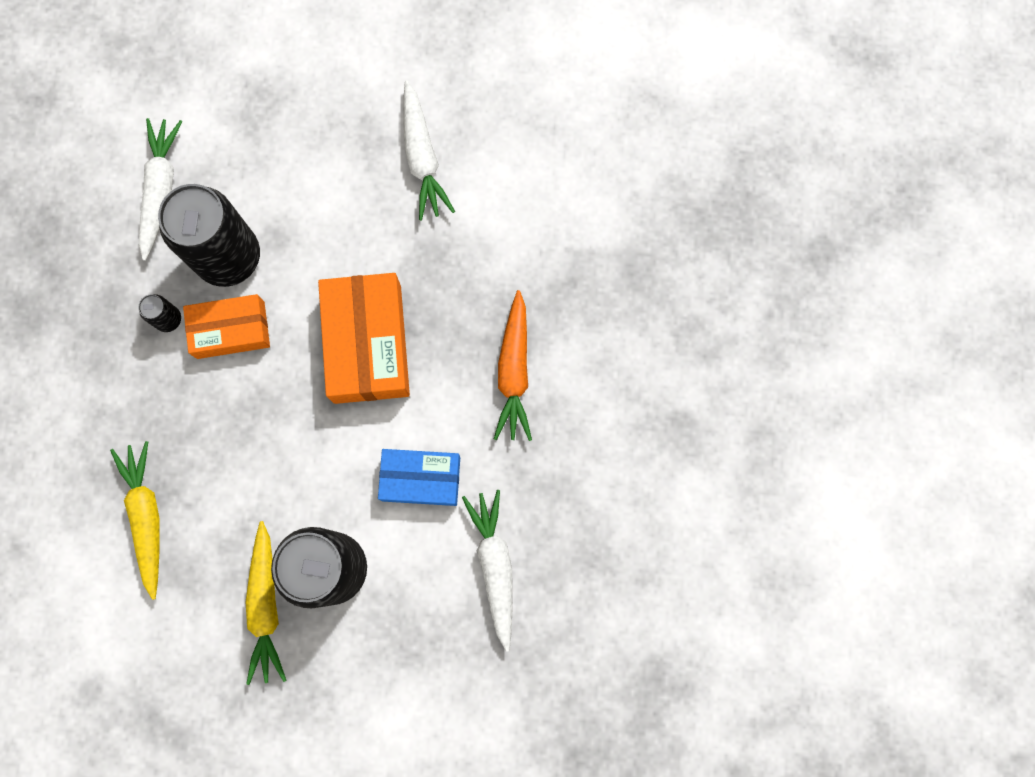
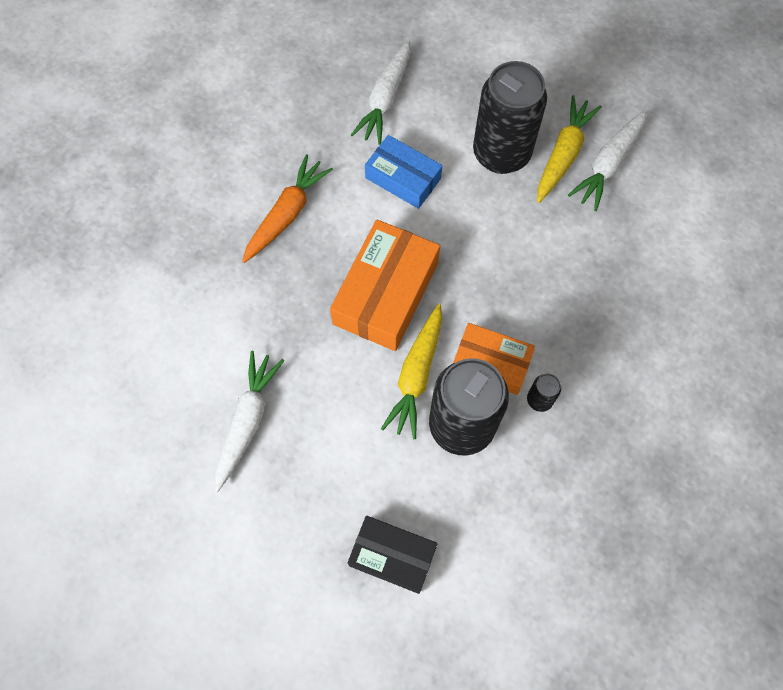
camera: 150 degrees left, 10 degrees down
yellow carrot [110,441,160,600] -> yellow carrot moved to [381,304,442,439]
white carrot [139,118,182,261] -> white carrot moved to [568,109,647,211]
none -> black box [348,516,438,594]

